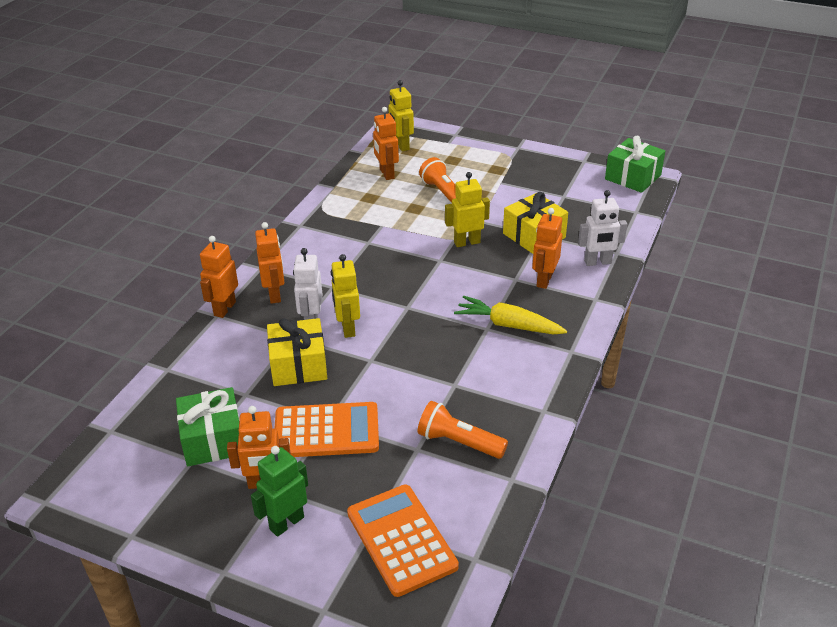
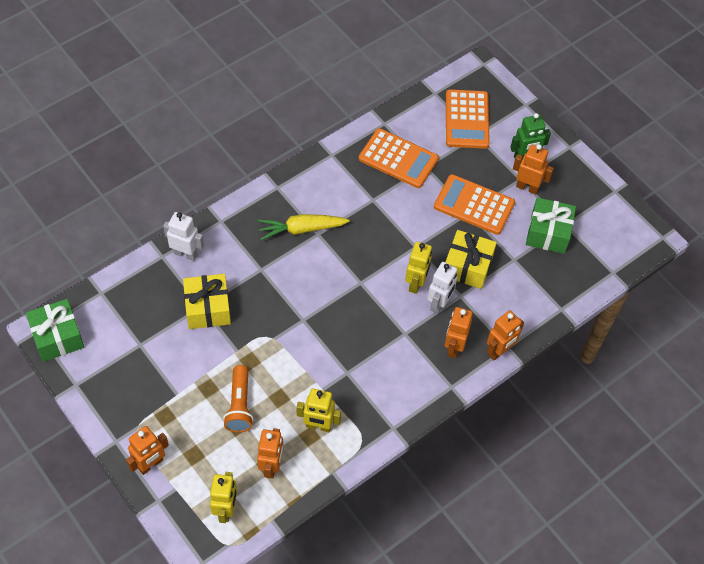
camera: 155 degrees left, 20 degrees up
orange flashlight [417,401,508,459] -> orange calculator [359,128,439,188]
yellow robot [445,172,490,247] -> yellow robot moved to [297,389,341,432]
yellow carrot [454,296,567,334] -> yellow carrot turned 120 degrees clockwise [258,214,350,240]
orange robot [532,208,562,289] -> orange robot moved to [126,426,169,475]

